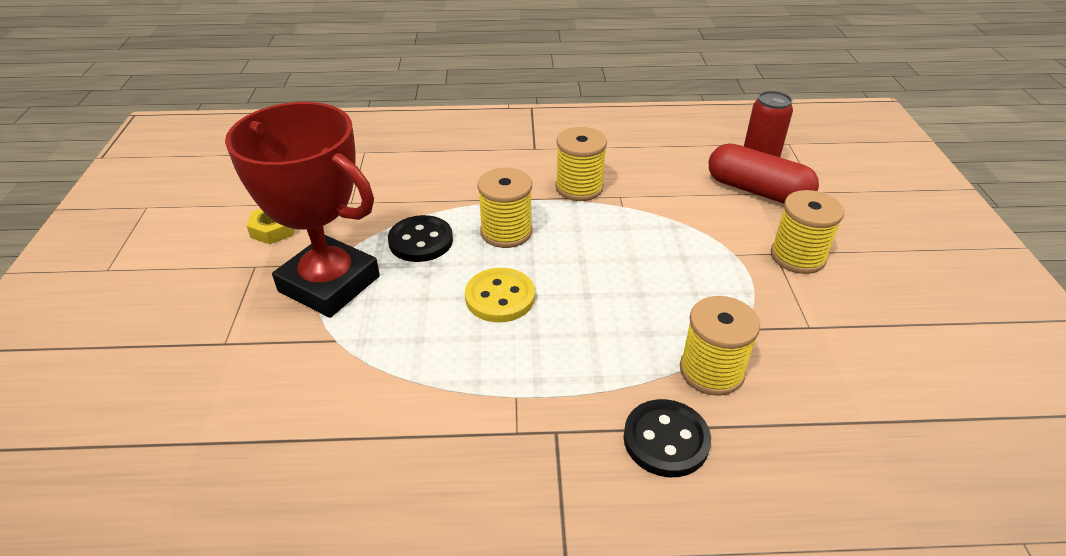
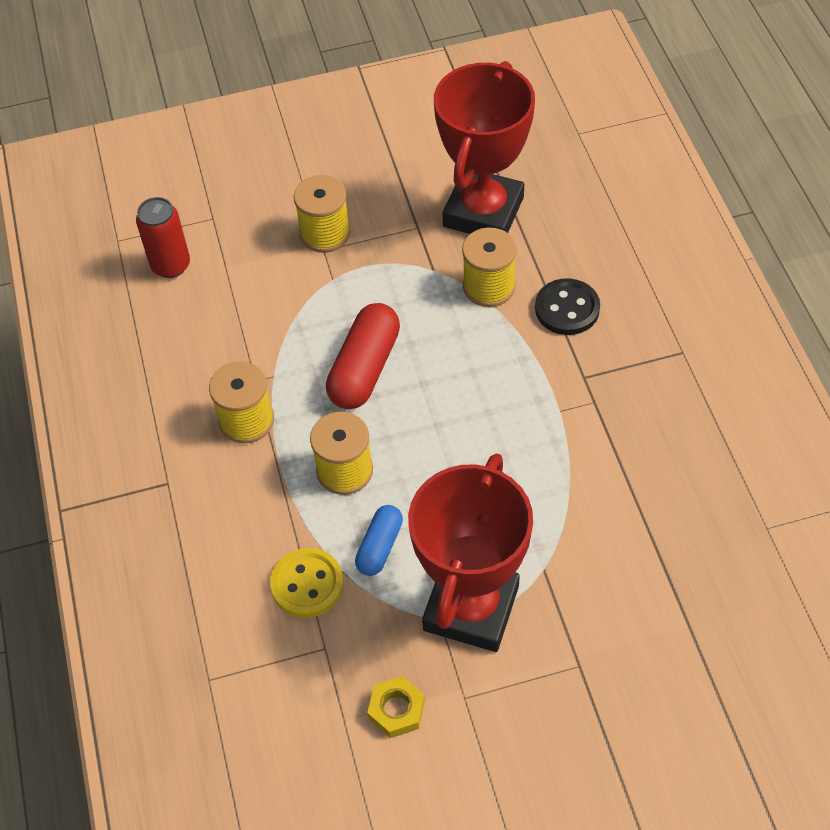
camera: 100 degrees left, 15 degrees up
black button [388,215,453,262] -> blue capsule [355,505,403,576]
yellow button [465,268,535,322] -> yellow button moved to [270,548,344,618]
red capsule [708,143,819,204] -> red capsule moved to [326,303,400,409]
none -> red trophy [434,61,535,234]

